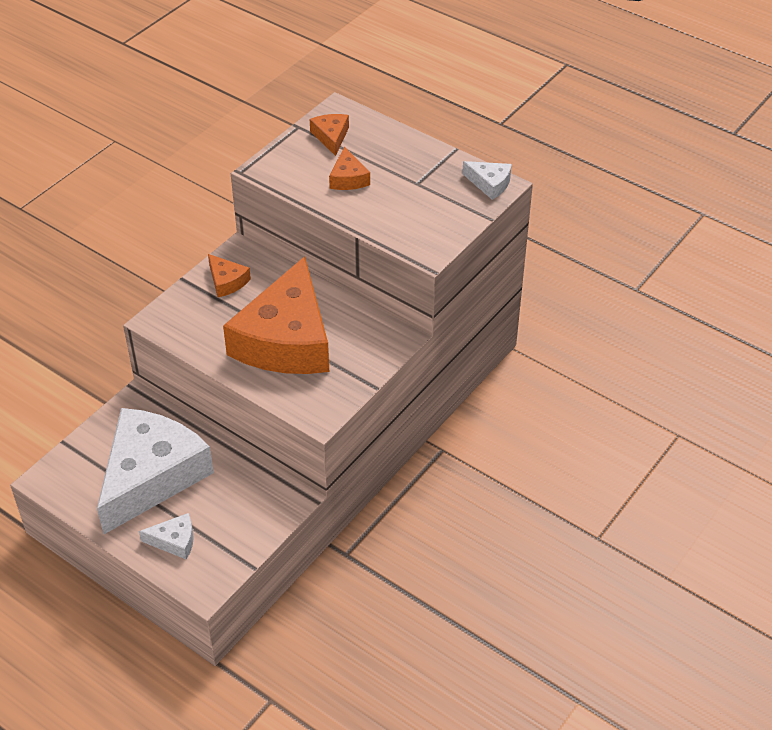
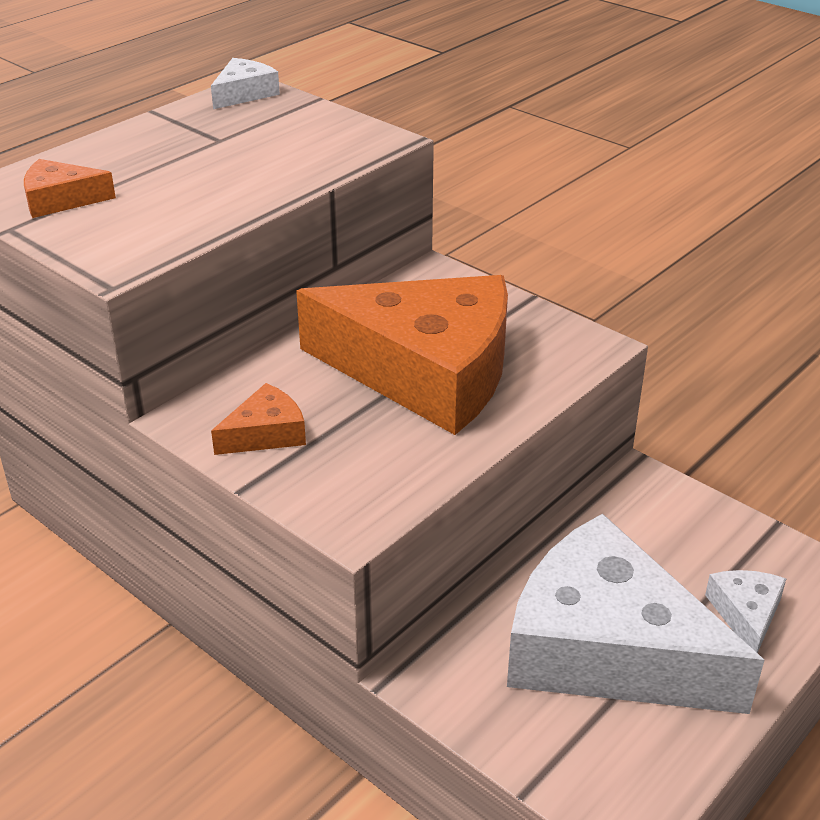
camera: 85 degrees left, 10 degrees down
orange cheese [329,146,370,190] -> none

